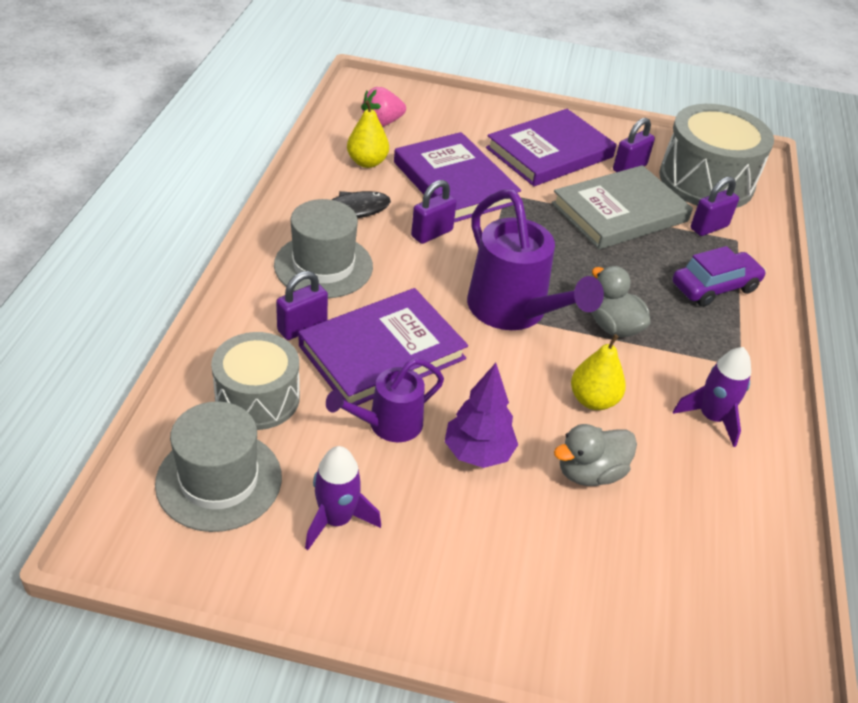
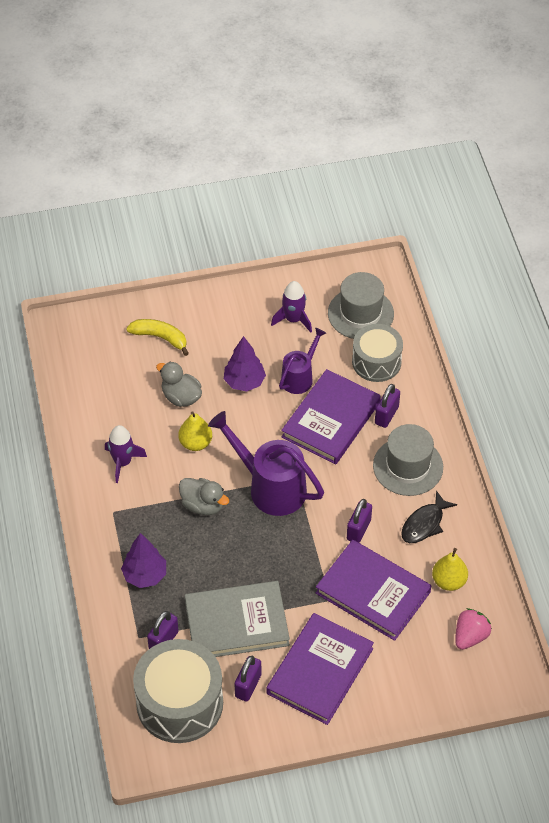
camera: 160 degrees right, 10 degrees up
grey book [551,165,693,250] -> grey book turned 45 degrees clockwise [185,581,290,657]
grey duck [554,424,637,486] -> grey duck turned 90 degrees counterclockwise [156,362,202,407]
purple car [673,246,766,307] -> purple tree [121,533,166,588]
none -> yellow banana [126,319,189,356]

